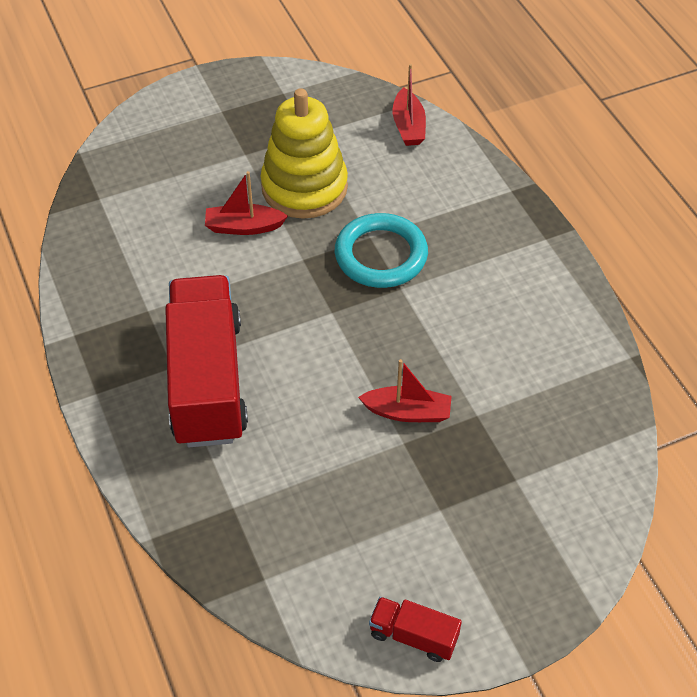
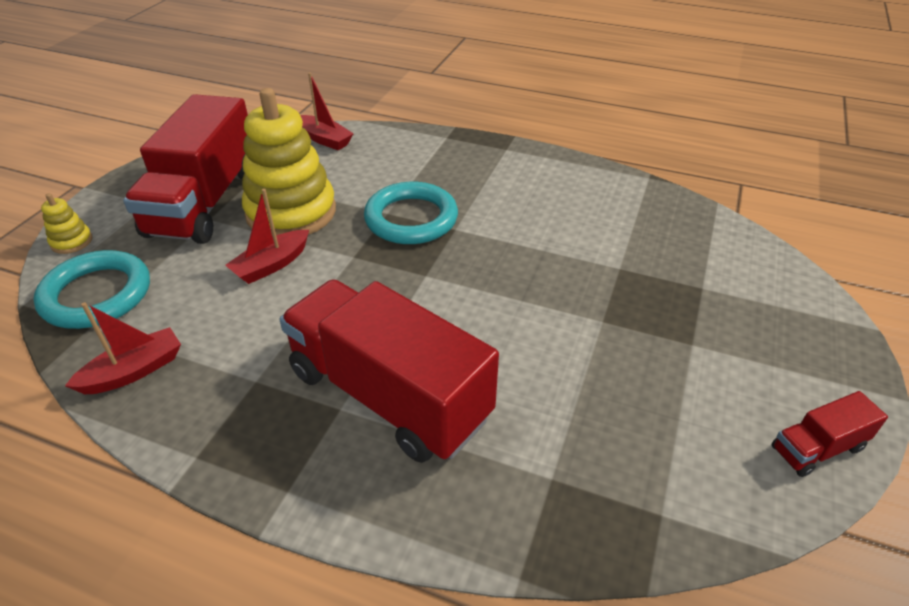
camera: 45 degrees left, 10 degrees down
red boat [358,359,452,422] -> red boat moved to [65,302,181,394]
none -> turquoise ring [33,250,150,329]
none -> yellow stacking toy [41,193,92,254]
none -> red truck [123,94,248,244]

